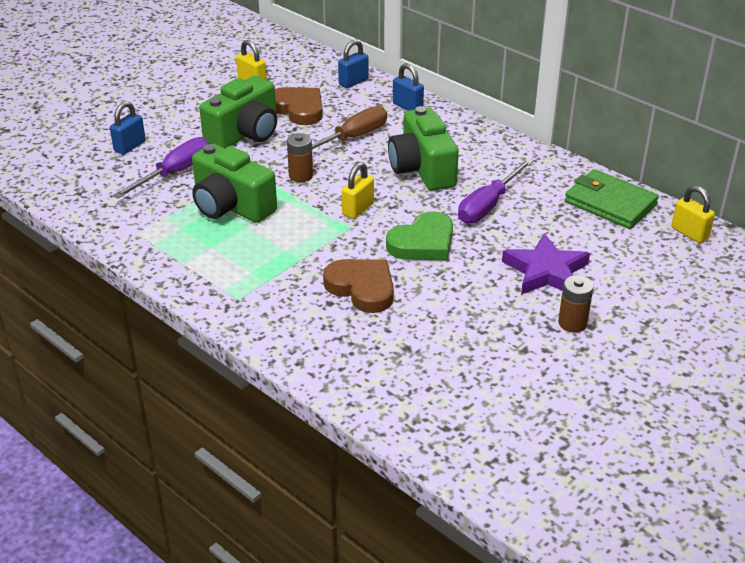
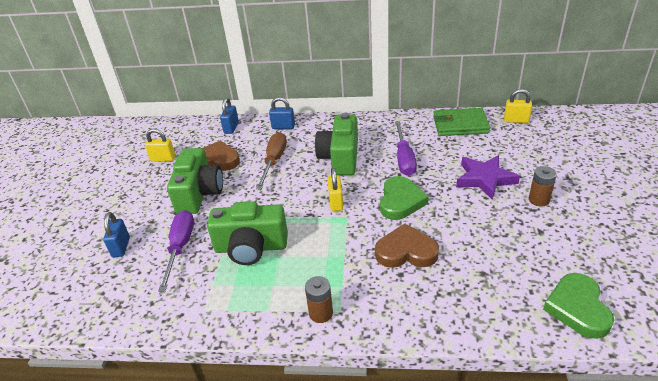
camera: 35 degrees left, 0 degrees up
brown battery [287,133,313,182] -> brown battery moved to [305,276,333,323]
green camera [388,106,459,191] -> green camera turned 60 degrees clockwise [315,113,358,175]
none -> green heart [543,273,614,339]

